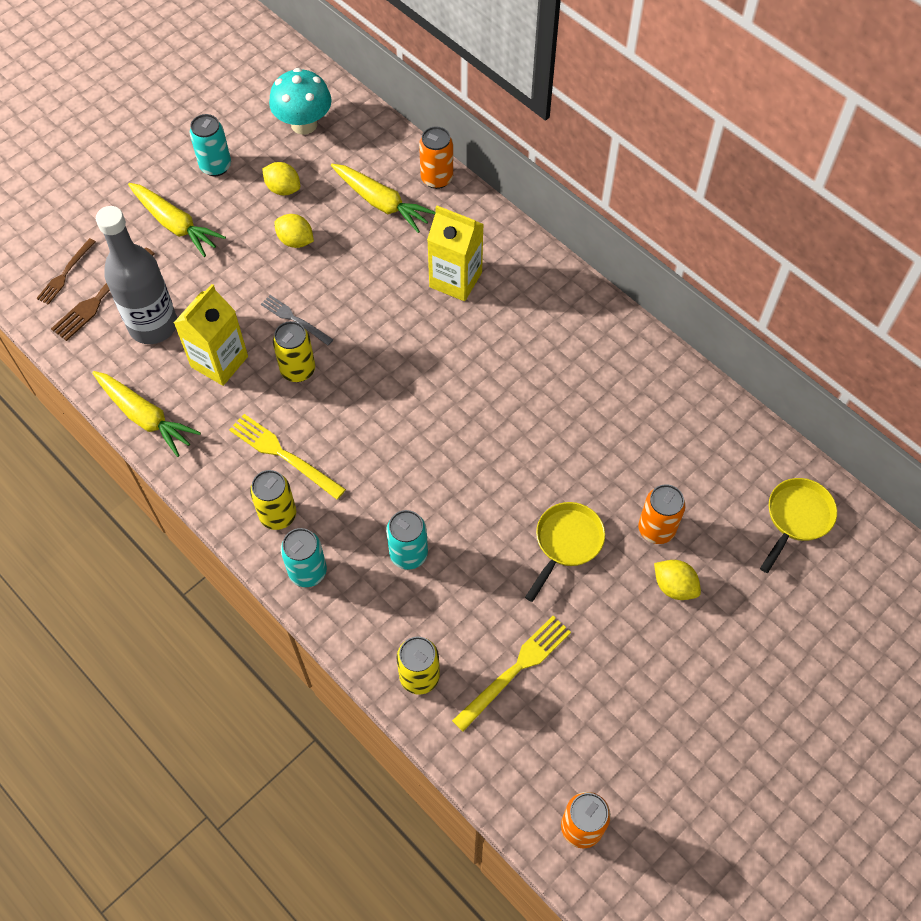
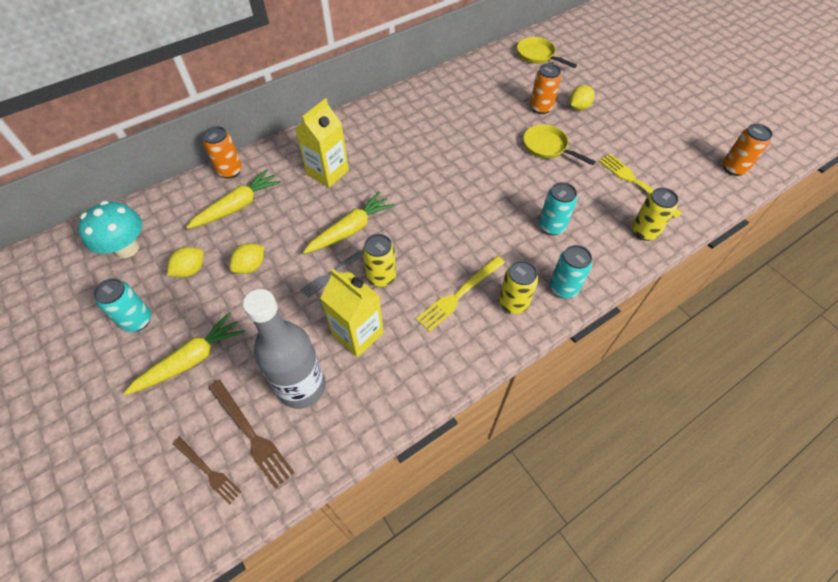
camera: 80 degrees left, 5 degrees down
yellow carrot [92,371,201,457] -> yellow carrot moved to [303,192,395,254]

